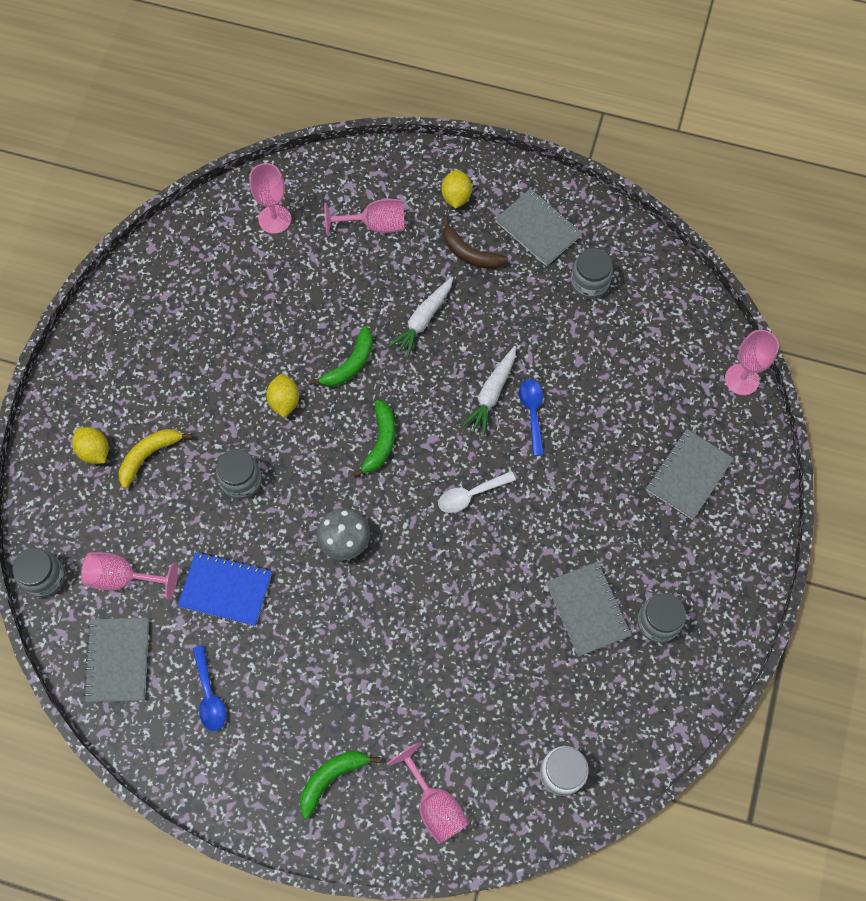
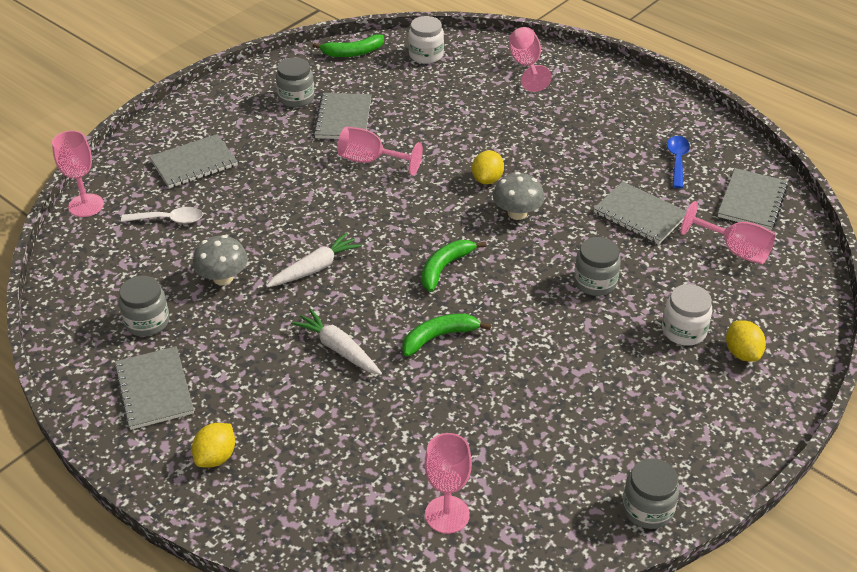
camera: 155 degrees left, 25 degrees down
grey jar [12,548,65,598] -> grey jar moved to [622,458,680,529]
yellow banana [119,429,192,489] -> white jar [662,284,712,346]
blue notebook [178,552,272,626] -> grey notebook [593,181,687,244]
yellow lemon [266,374,299,418] -> yellow lemon moved to [472,150,504,185]
green banana [300,751,380,818] -> green banana moved to [313,34,384,57]
pink goblet [324,199,405,236] -> pink goblet moved to [337,127,423,176]
white carrot [388,277,453,358] -> white carrot turned 105 degrees counterclockwise [291,309,382,375]
white spoon [438,471,516,513] -> white spoon moved to [121,207,203,224]
brown banana [443,217,508,269] -> none
blue spoon [519,379,544,456] -> none
none -> grey mushroom [193,235,248,285]

